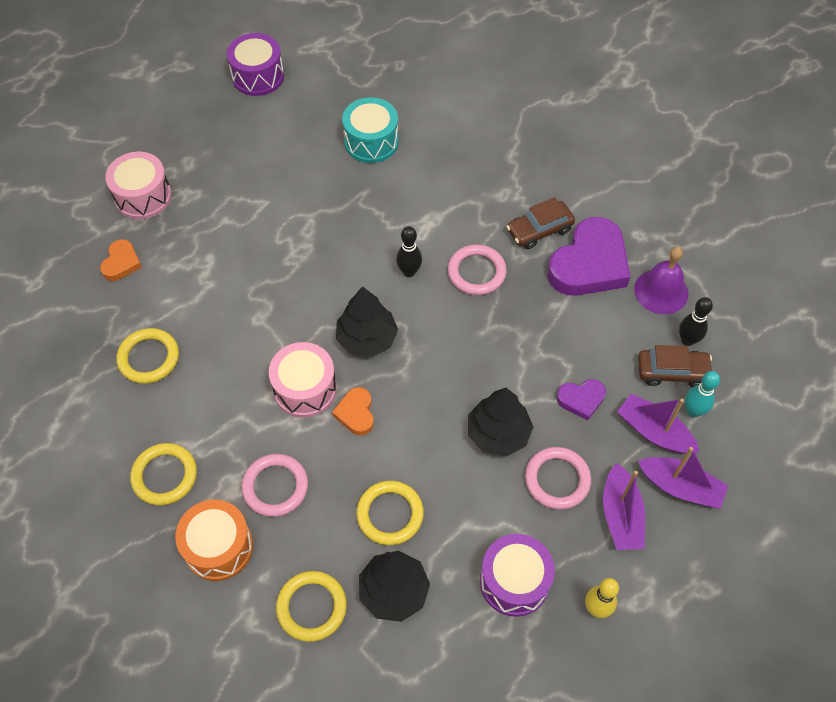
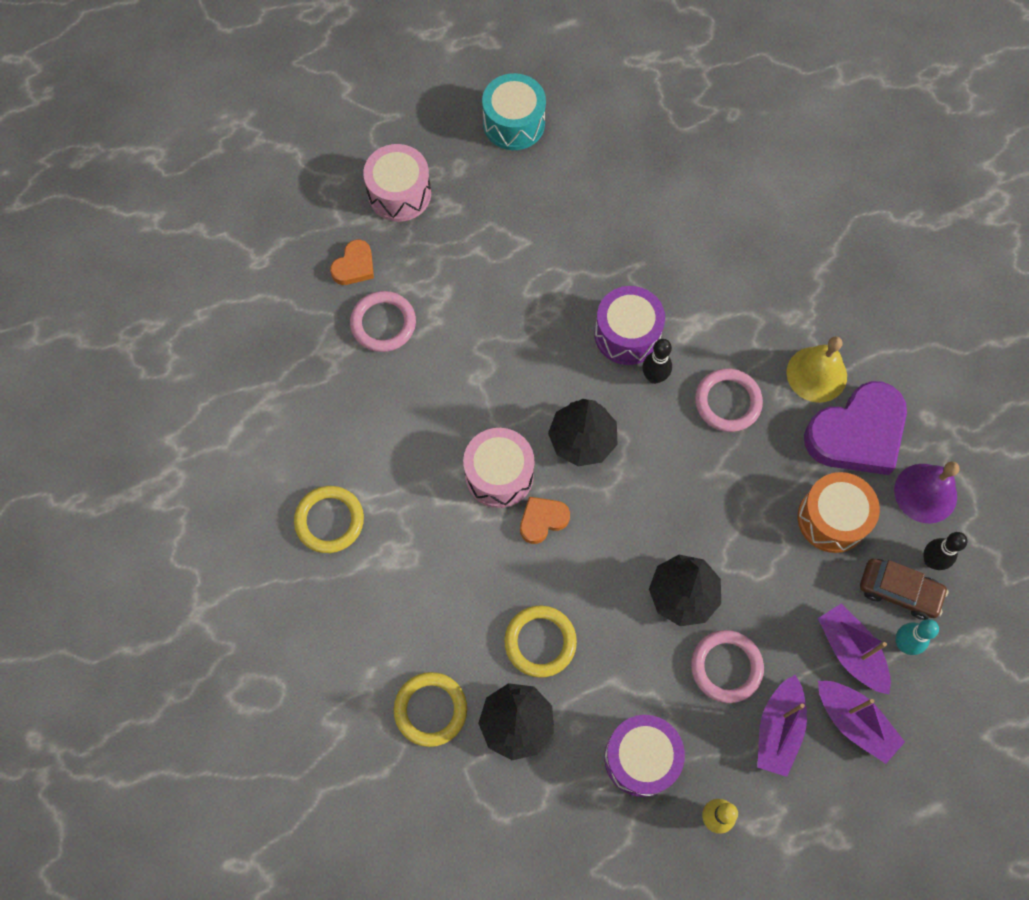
camera: 20 degrees right, 10 degrees up
yellow ring [116,328,179,384] -> none
orange drum [175,500,253,581] -> orange drum moved to [798,472,880,553]
purple drum [227,33,284,96] -> purple drum moved to [595,286,665,365]
pink ring [242,454,308,517] -> pink ring moved to [350,291,416,352]
orange heart [332,387,374,436] -> orange heart turned 45 degrees clockwise [520,497,570,544]
turquoise drum [342,97,399,163] -> turquoise drum moved to [482,73,546,150]
brown car [506,197,575,249] -> yellow bell [787,336,847,403]
purple heart [557,379,606,421] -> none

